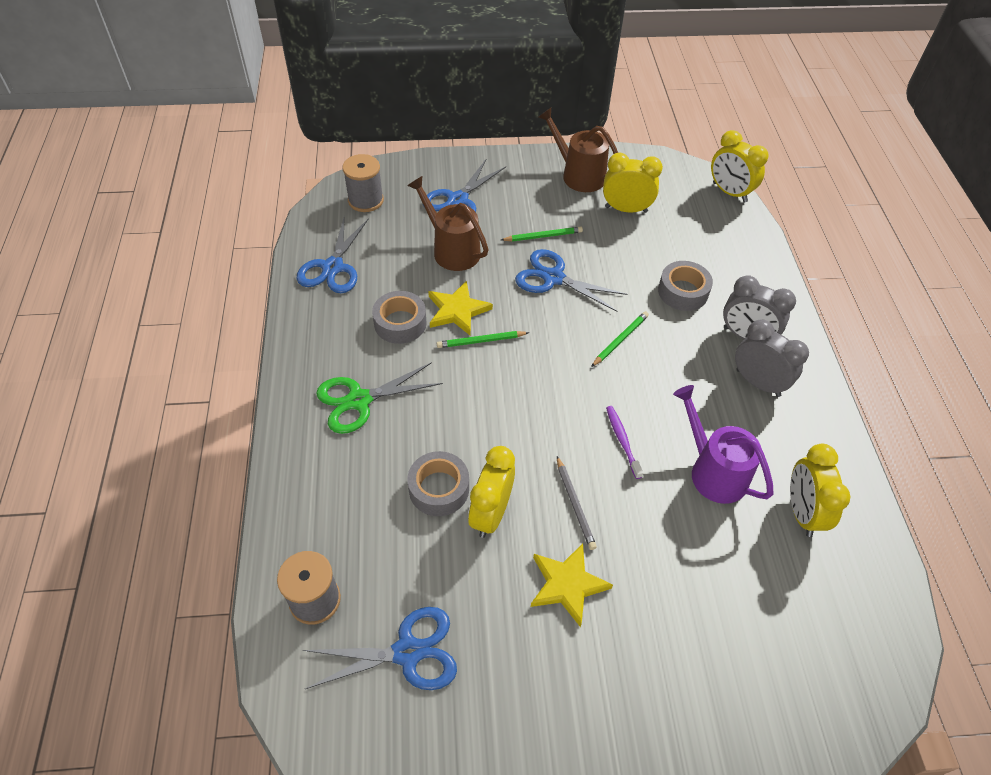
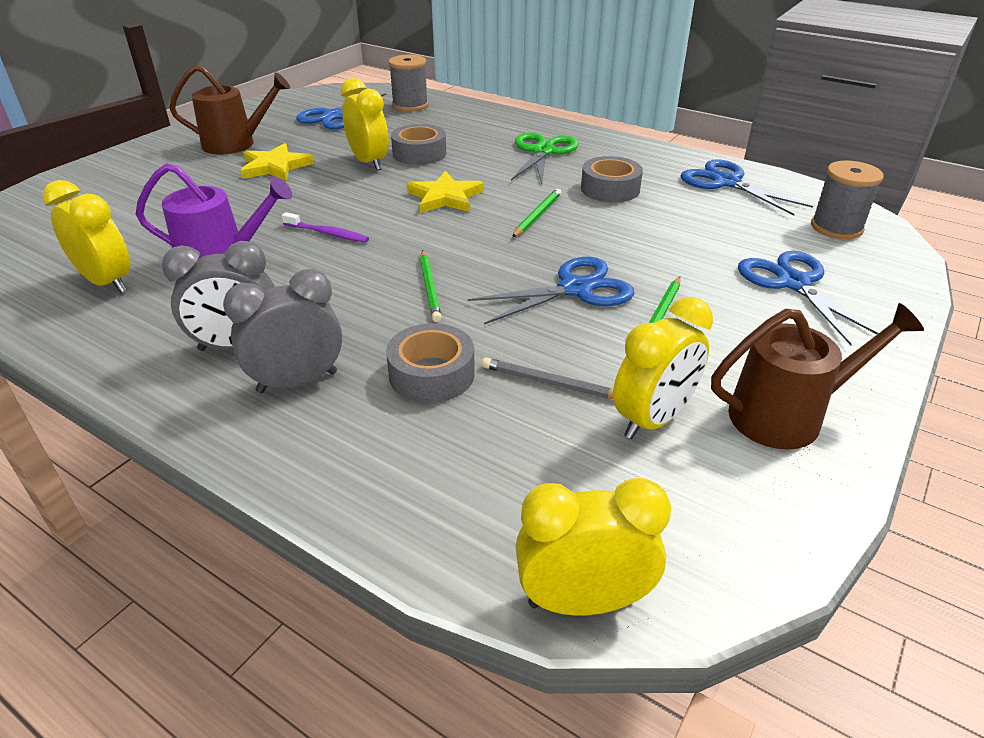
camera: 130 degrees right, 15 degrees down
brown watering can [407,176,489,271] -> brown watering can moved to [169,65,290,154]
yellow star [428,281,493,336] -> yellow star moved to [407,171,484,213]
grey pencil [557,456,597,550] -> grey pencil moved to [482,358,613,399]

